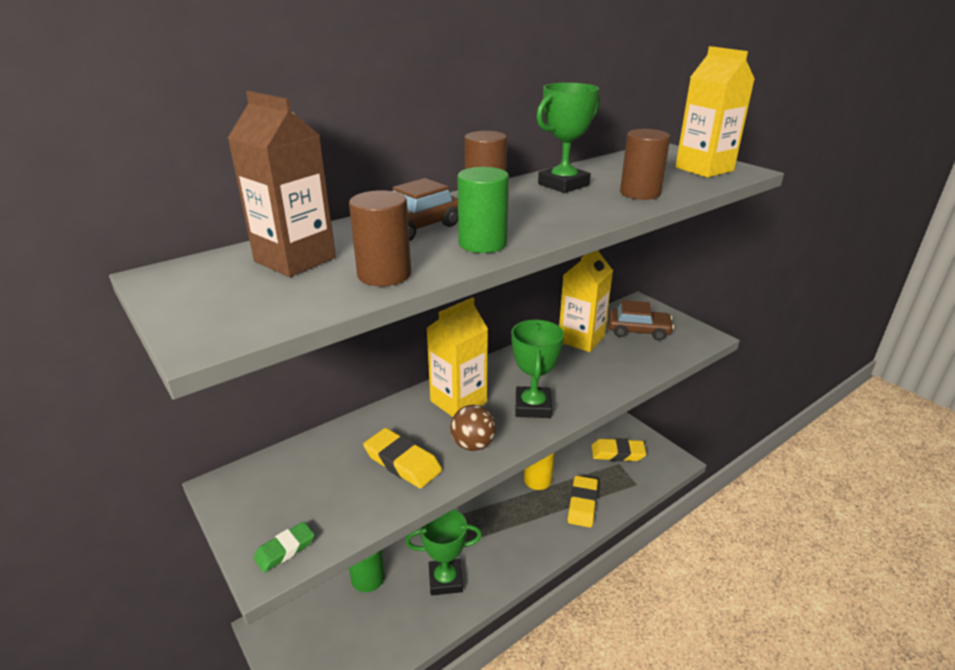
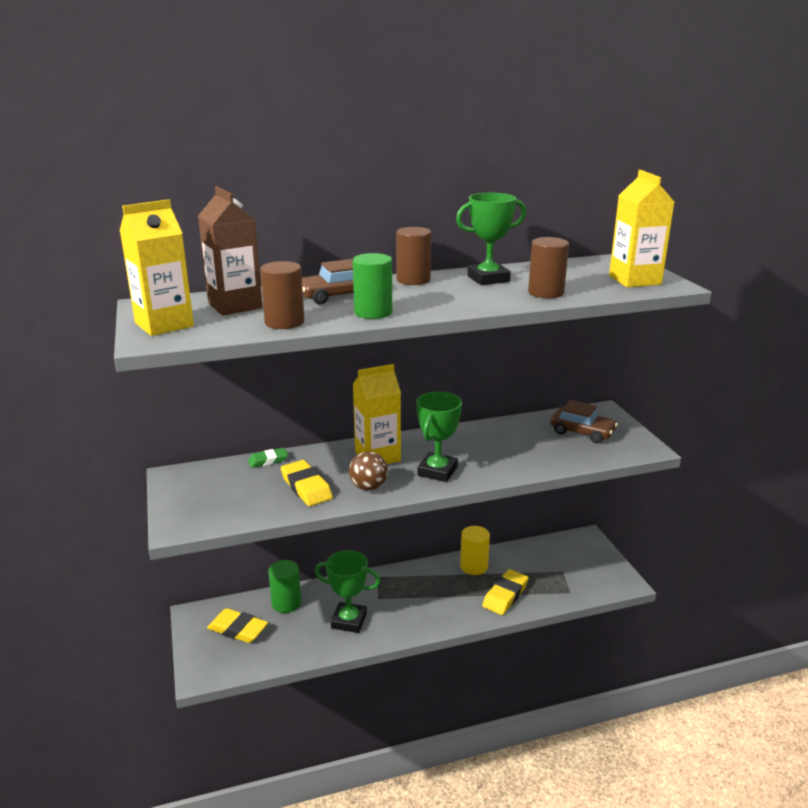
camera: 20 degrees right, 5 degrees down
green eraser [253,522,315,573] -> green eraser moved to [248,448,288,468]
yellow carton [559,250,613,352] -> yellow carton moved to [120,199,194,336]
yellow eraser [592,438,646,461] -> yellow eraser moved to [207,608,268,643]

